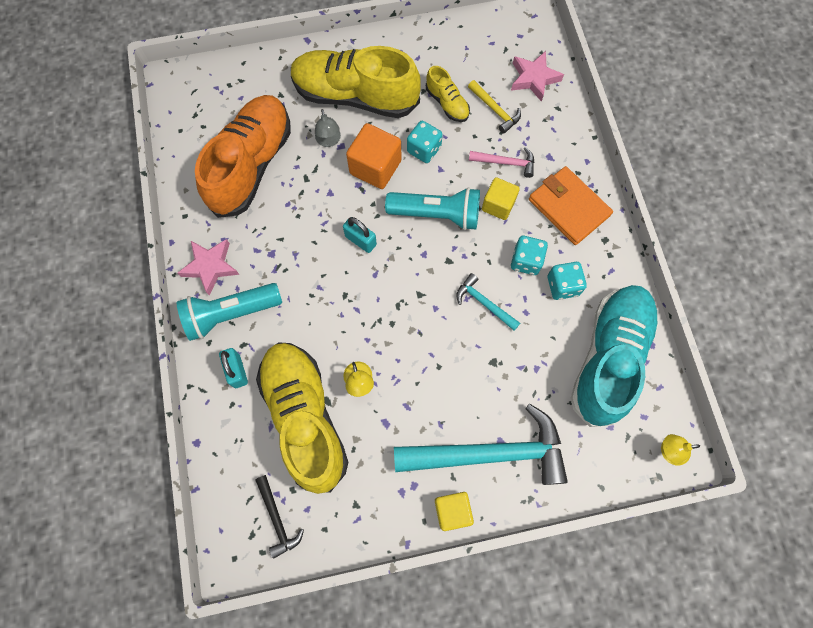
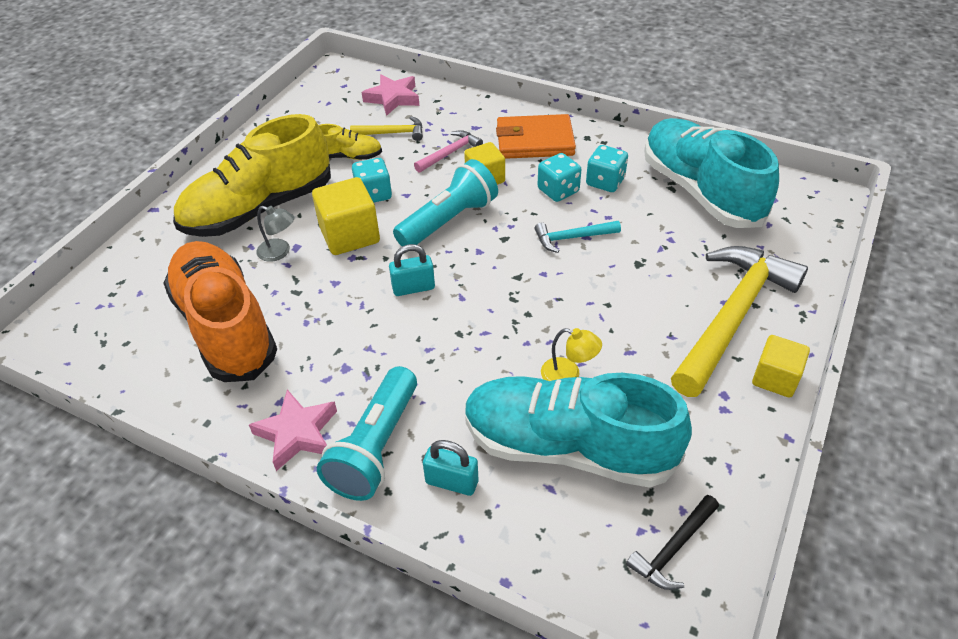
camera: 50 degrees left, 25 degrees down
black hammer [255,475,304,559] -> black hammer turned 120 degrees clockwise [626,495,719,590]
yellow shoe [256,342,348,494] -> turquoise shoe [465,373,692,488]
orange cube [346,123,401,189] -> yellow cube [312,177,380,255]
turquoise hammer [394,404,568,485] -> yellow hammer [671,246,808,397]
yellow lamp [661,434,700,465] -> none

